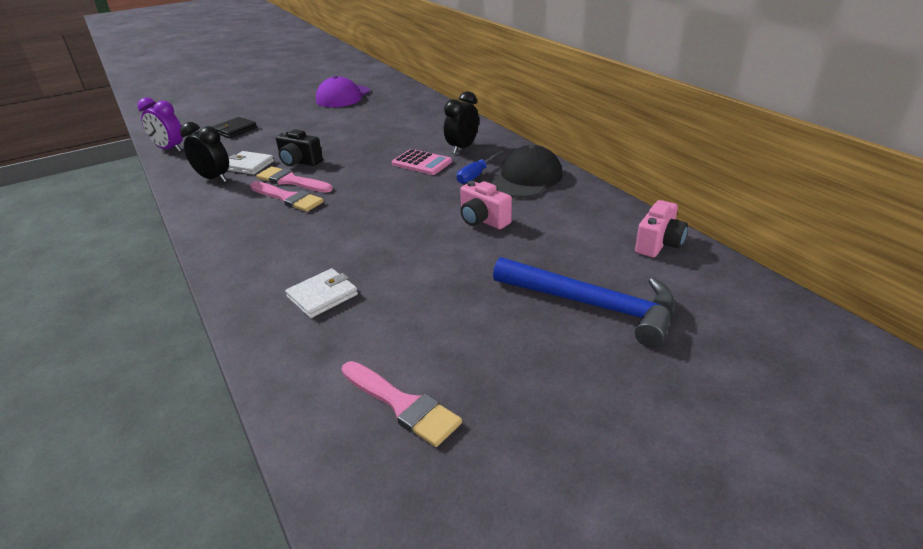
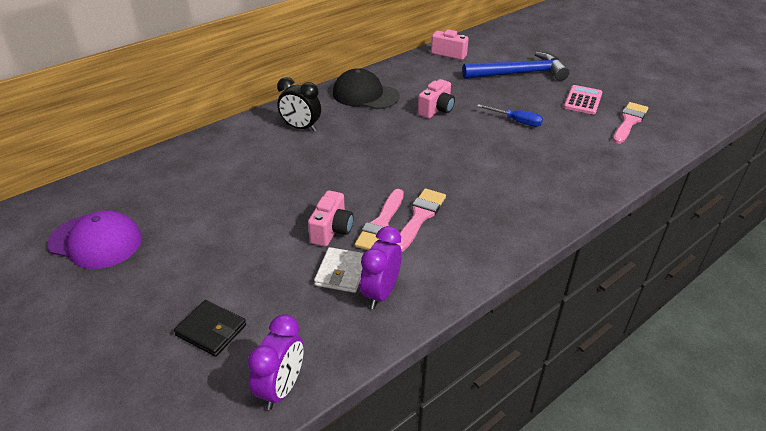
camera: 100 degrees left, 5 degrees up
black clock [180,122,229,182] -> purple clock [360,226,402,309]
black camera [276,129,323,166] -> pink camera [308,190,354,247]
white wallet [285,268,358,318] -> none
pink calculator [392,149,452,175] -> pink calculator moved to [564,85,603,115]
blue screwdriver [457,150,504,184] -> blue screwdriver moved to [477,104,543,127]
blue hammer [493,257,675,348] -> blue hammer turned 60 degrees clockwise [462,52,570,81]

